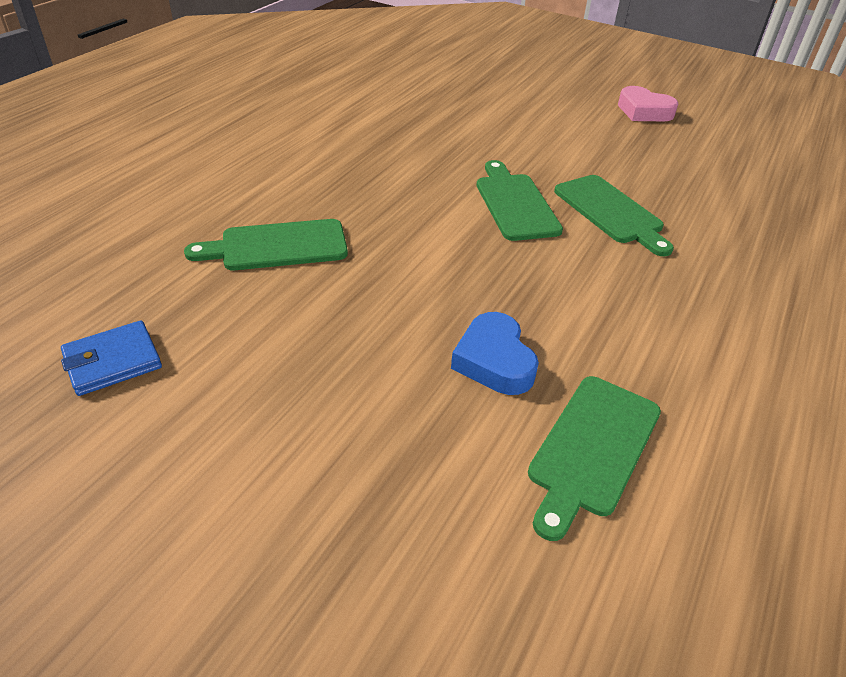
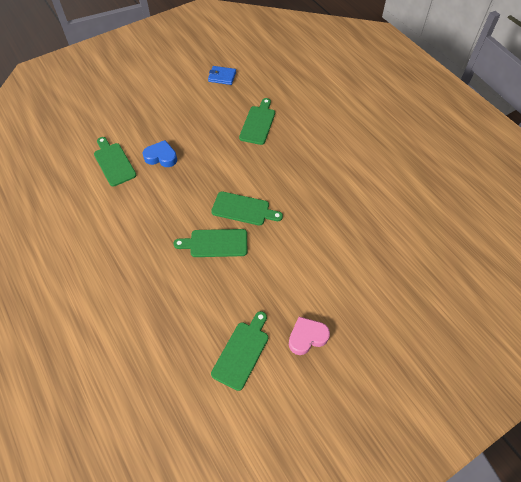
camera: 120 degrees right, 15 degrees up
blue wallet [61,321,162,396] -> blue wallet turned 75 degrees counterclockwise [208,66,236,85]
none -> green cutting board [211,311,268,391]

